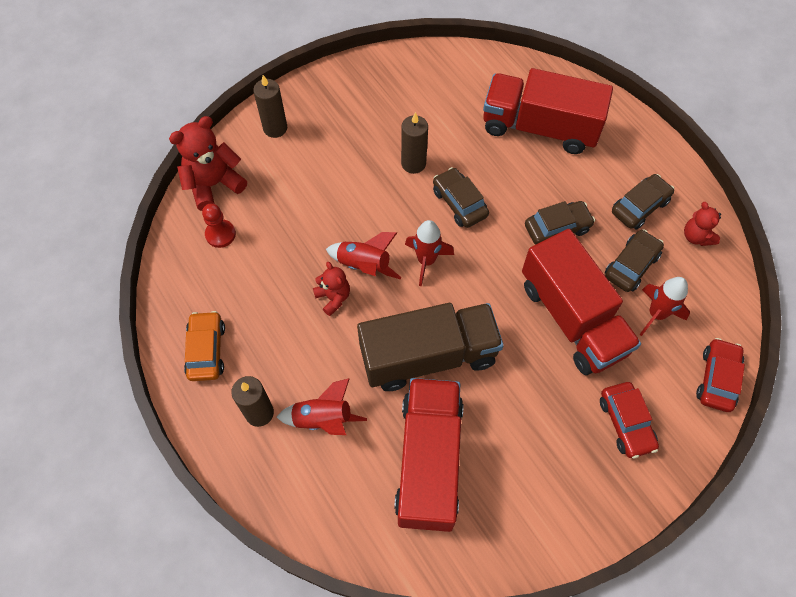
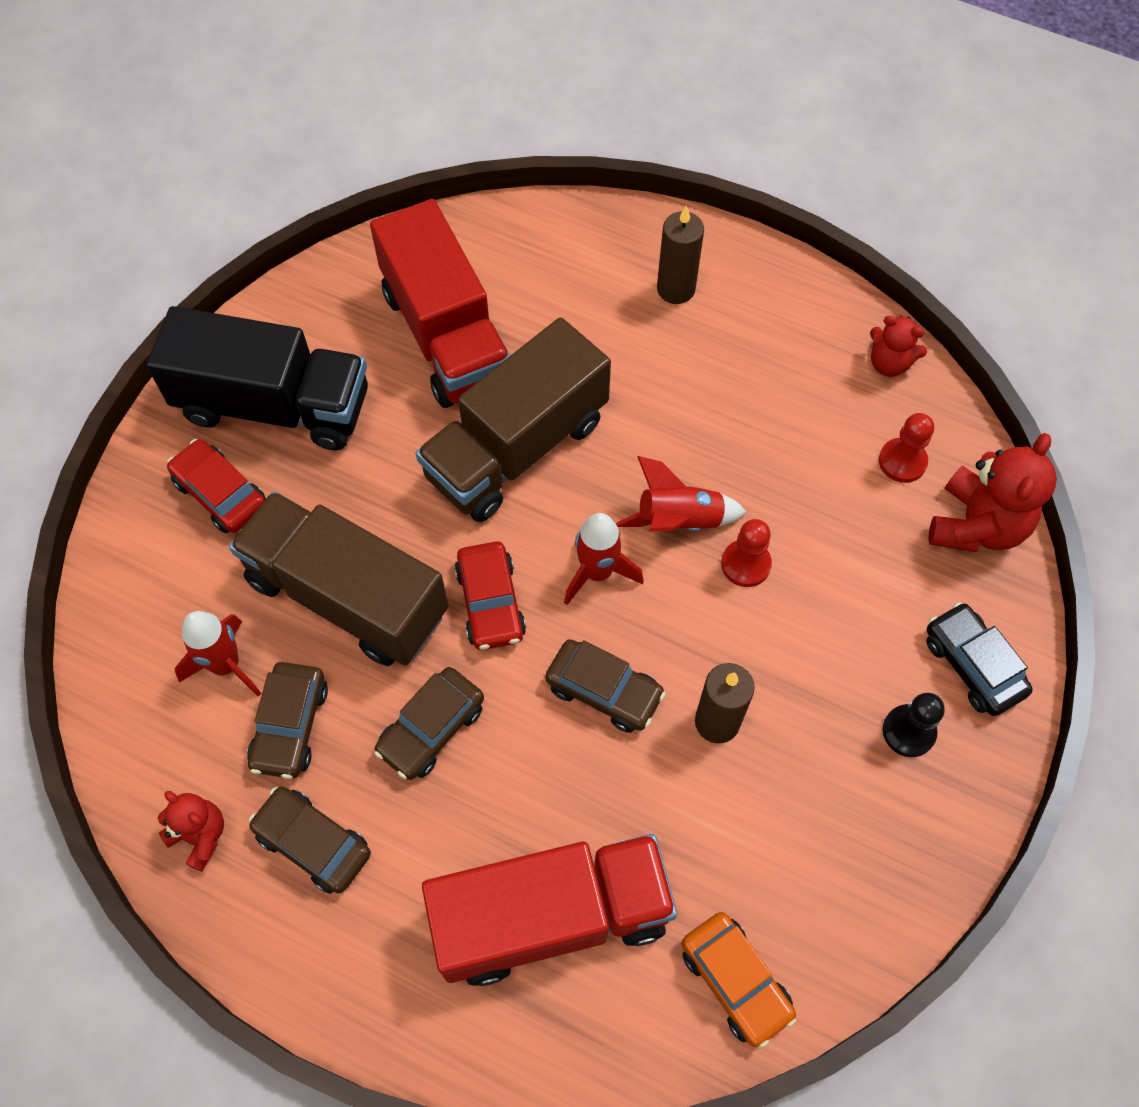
camera: 150 degrees right, 0 degrees up
orange car [184,311,225,381] -> orange car moved to [682,912,796,1048]
brown candle [253,75,287,138] -> black car [926,602,1033,716]
red rocket [277,378,367,435] -> none
red teddy bear [313,262,350,316] -> red teddy bear moved to [870,316,927,377]
red truck [522,229,641,375] -> brown truck [229,491,449,666]
brown car [612,174,674,230] -> brown car turned 105 degrees clockwise [248,787,371,894]
red car [696,338,745,412] -> red car moved to [455,542,526,650]
none -> black truck [146,306,368,451]
none -> red pawn [721,519,772,587]
none -> black pawn [883,693,945,757]

